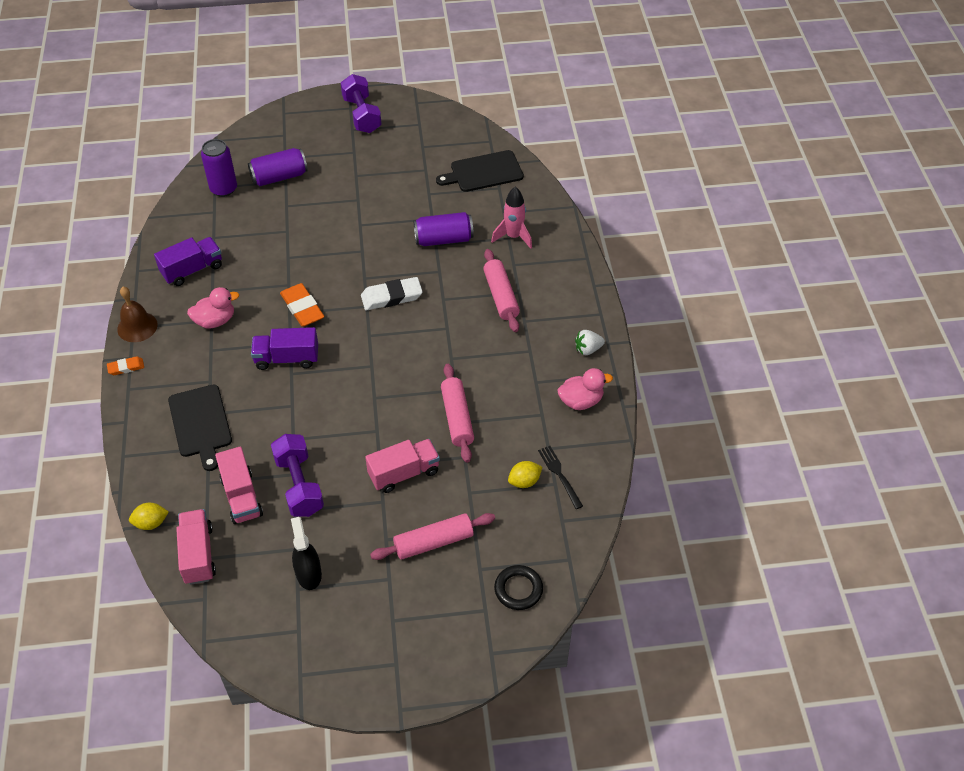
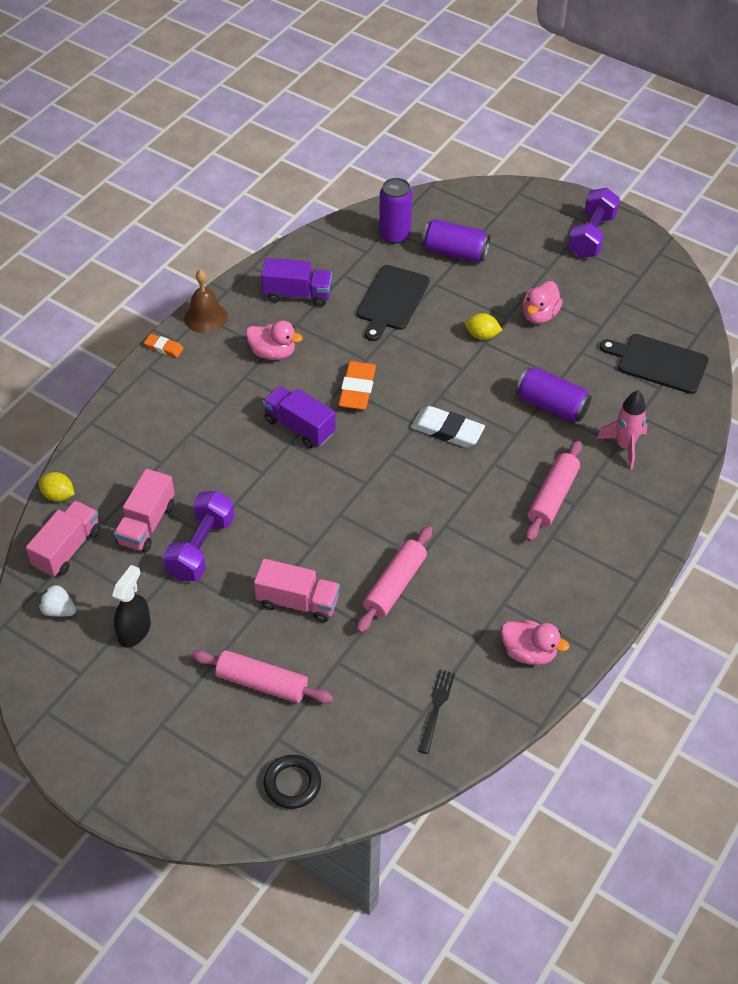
camera: 40 degrees right, 0 degrees up
black cutting board [168,384,232,471] -> black cutting board moved to [357,265,430,341]
yellow lemon [508,461,542,488] -> yellow lemon moved to [465,313,502,340]
white strawberry [575,330,605,355] -> white strawberry moved to [39,584,76,617]
none -> pink duck [523,281,563,324]

